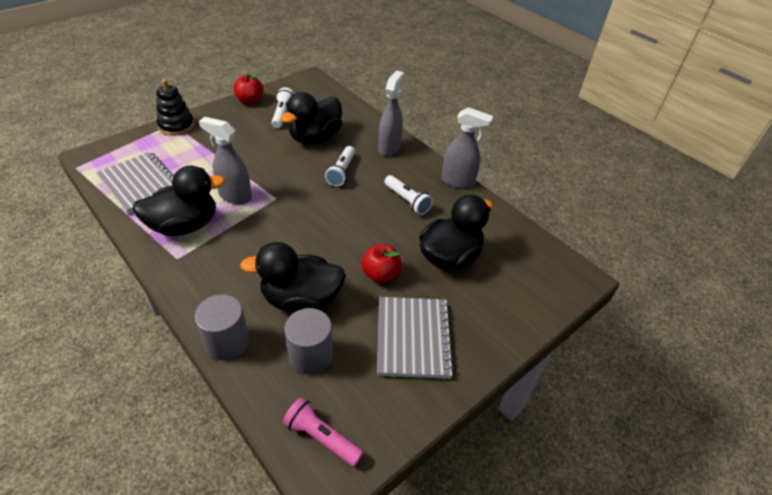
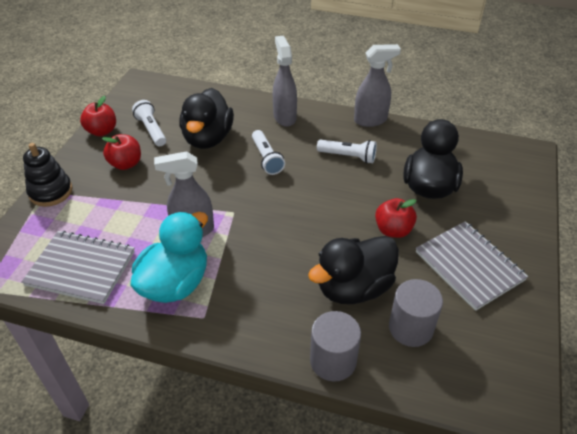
camera: 30 degrees left, 0 degrees up
black duck [132,165,225,236] -> turquoise duck [131,212,208,303]
pink flashlight [283,397,364,467] -> none
none -> red apple [102,134,141,170]

